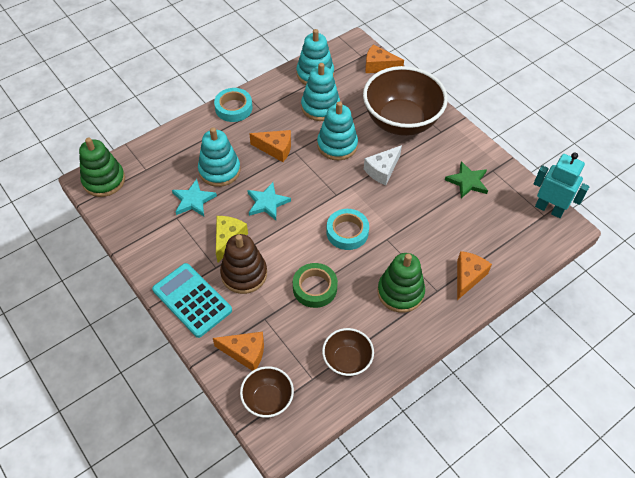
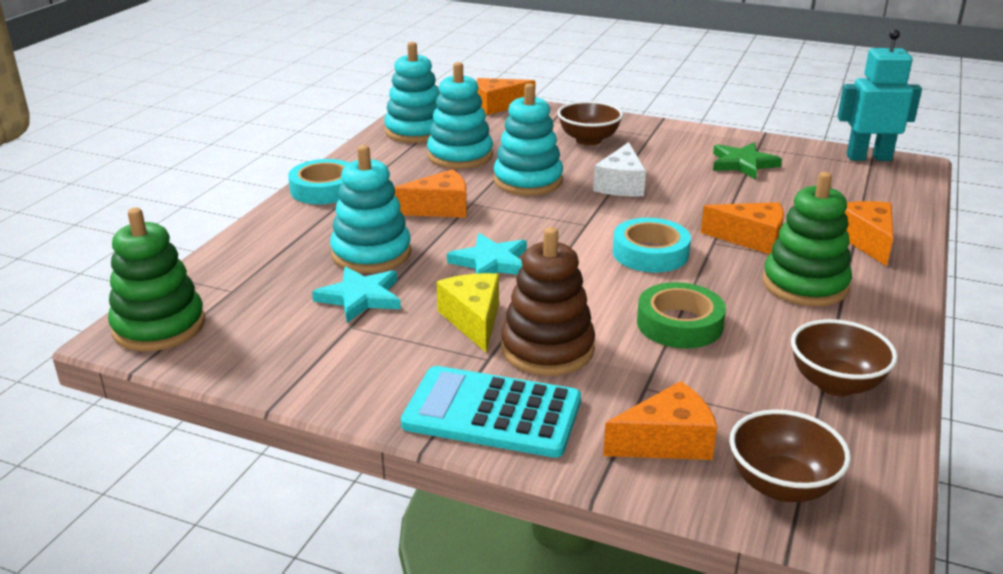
camera: 30 degrees left, 25 degrees down
brown bowl [363,66,448,136] -> brown bowl [557,101,623,145], size x0.50
none -> orange cheese [701,202,784,254]

